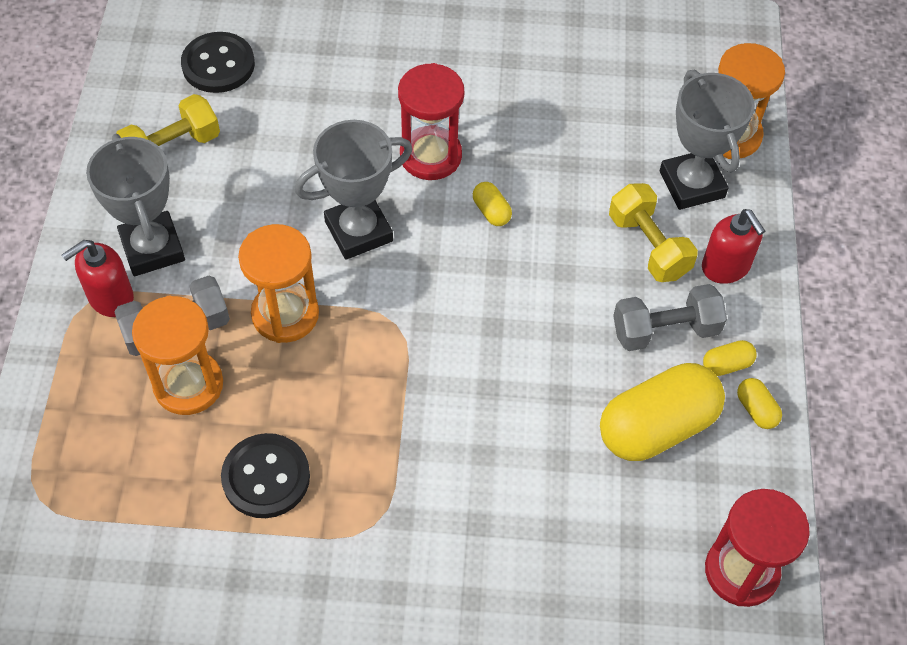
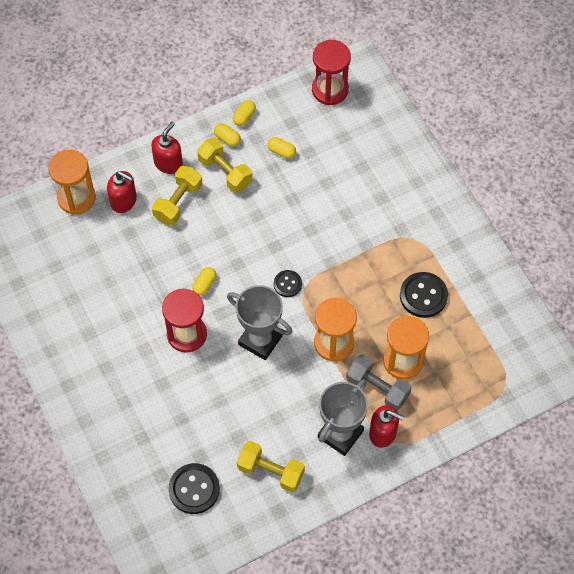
camera: 120 degrees left, 5 degrees up
yellow capsule [600,363,725,461] -> yellow capsule [268,137,296,159], size x0.43
grey dumbbell [613,284,727,351] -> yellow dumbbell [197,138,253,193]
grey trophy [660,70,755,210] -> red soap dispenser [107,171,137,213]
none -> black button [274,270,302,297]

